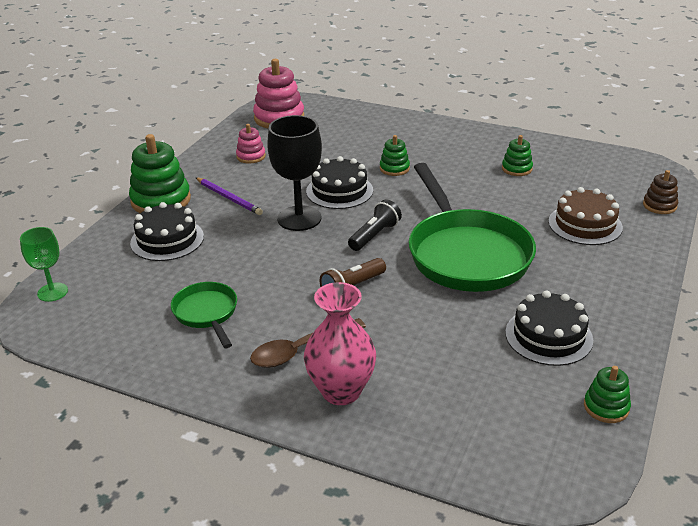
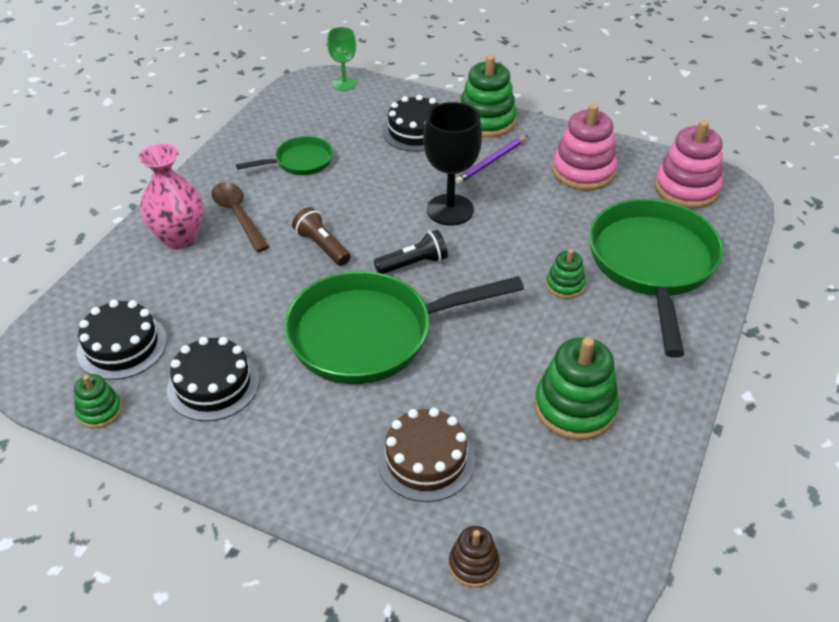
camera: 90 degrees right, 10 degrees up
pink stacking toy [236,124,266,164] -> pink stacking toy [552,104,617,191], size x1.87
black cake [306,156,373,209] -> black cake moved to [77,300,167,380]
black flashlight [348,199,402,251] -> black flashlight turned 60 degrees counterclockwise [374,230,448,274]
green stacking toy [502,135,533,176] -> green stacking toy [534,337,619,440], size x1.87
none -> green pan [589,199,724,358]

